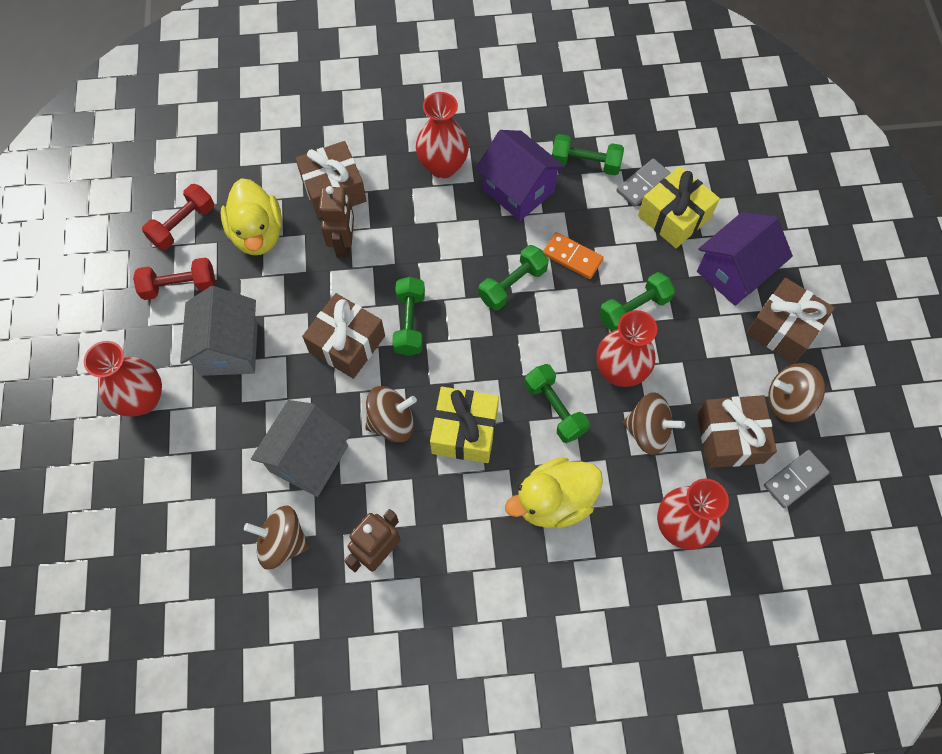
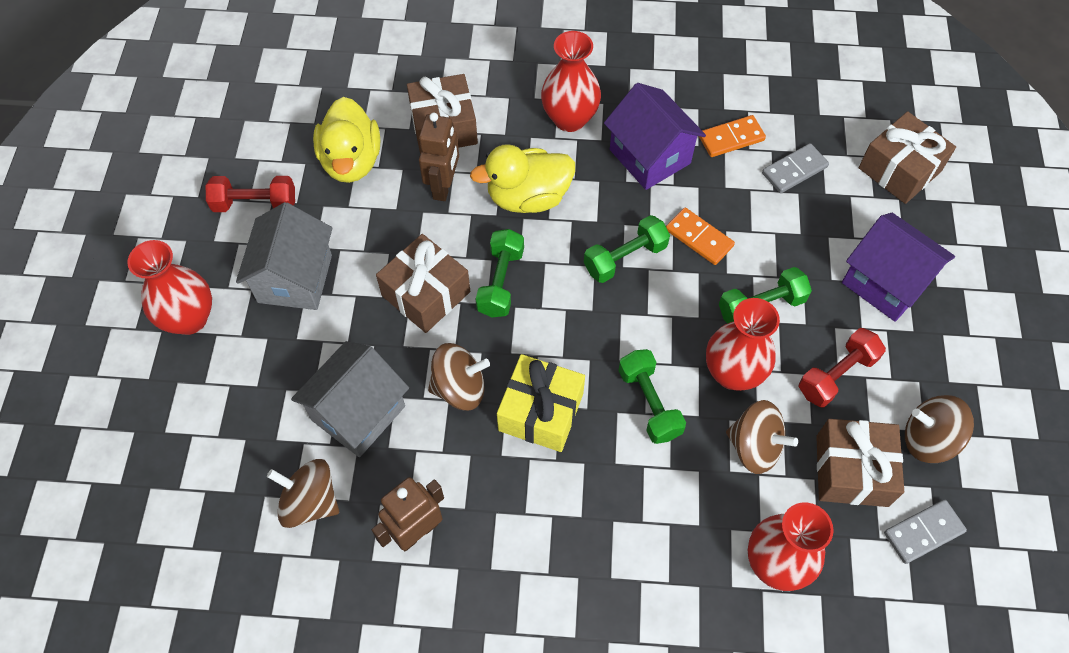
camera: 10 degrees right, 5 degrees down
red dumbbell [142,184,214,250] -> red dumbbell moved to [798,328,886,407]
yellow duck [505,457,603,528] -> yellow duck moved to [470,144,575,213]
green dumbbell [552,134,624,176] -> orange domino [699,115,766,157]
yellow gift [638,166,720,248] -> none
purple house [697,212,793,306] -> purple house turned 75 degrees clockwise [842,213,955,322]
brown gift [746,278,835,364] -> brown gift moved to [859,111,956,204]

